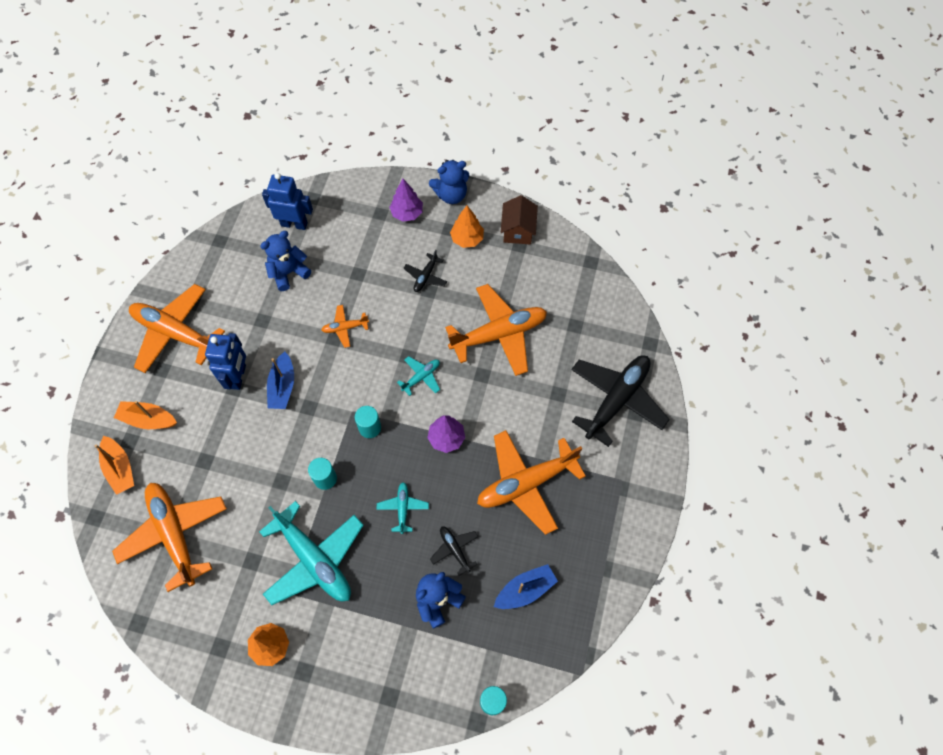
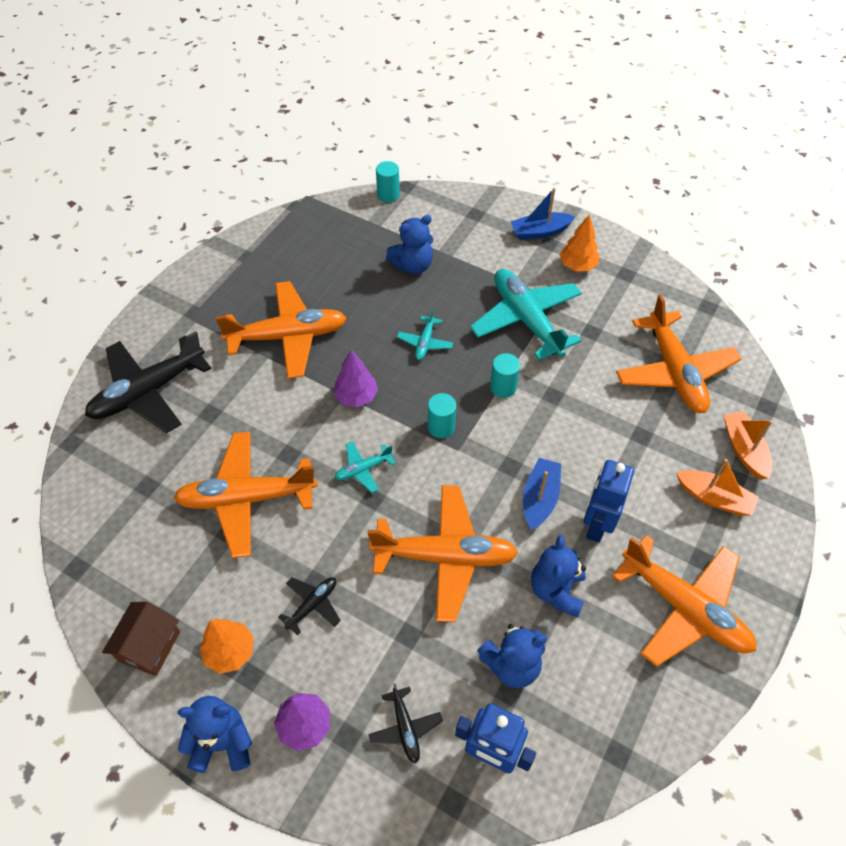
camera: 165 degrees left, 10 degrees down
orange plane [321,305,369,348] -> orange plane [368,485,518,622], size x2.18
black plane [430,526,478,576] -> black plane moved to [368,684,443,763]
blue boat [494,564,558,609] -> blue boat moved to [510,188,575,240]
none -> blue teddy bear [531,535,586,617]

